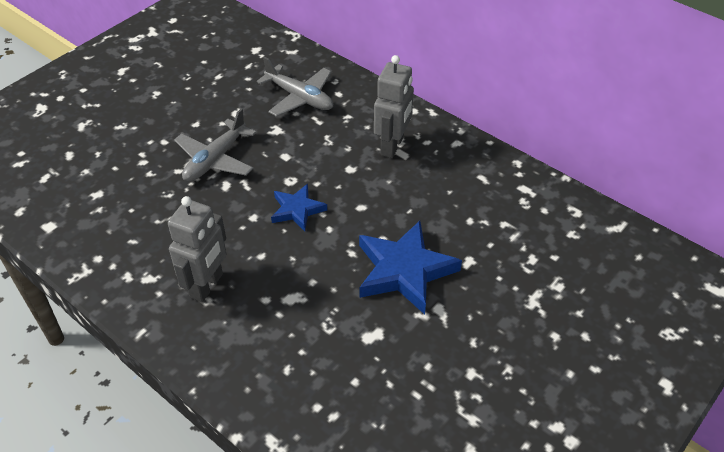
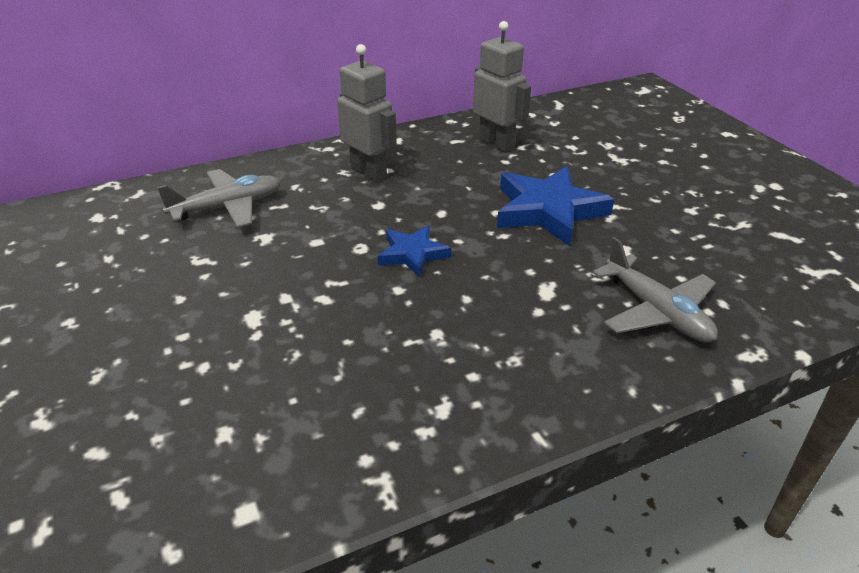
camera: 65 degrees left, 10 degrees down
grey robot [168,196,226,302] -> grey robot moved to [473,21,531,152]
grey plane [174,108,256,182] -> grey plane moved to [592,237,718,343]

